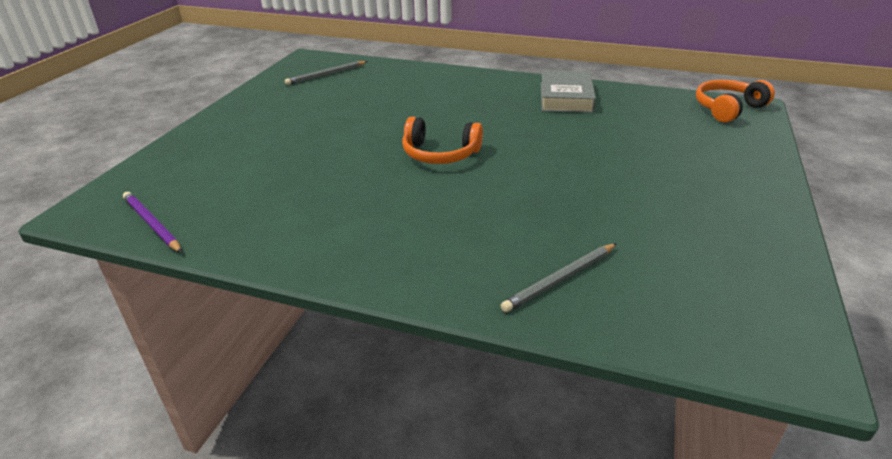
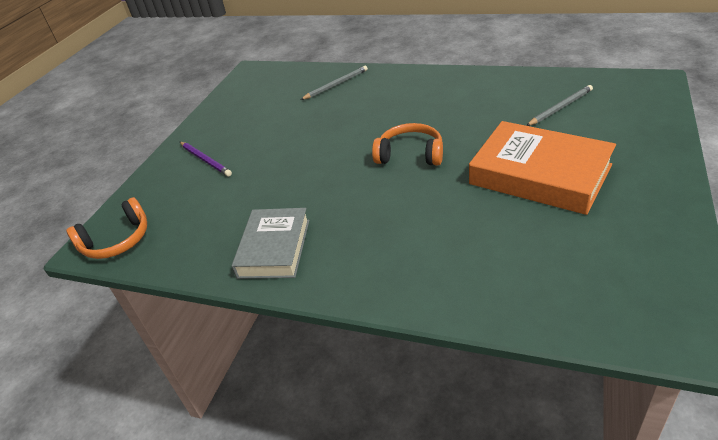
camera: 175 degrees left, 5 degrees up
purple pencil [123,192,182,253] -> purple pencil moved to [180,142,232,177]
grey pencil [285,61,368,85] -> grey pencil moved to [526,85,593,126]
none -> orange book [469,121,616,215]

